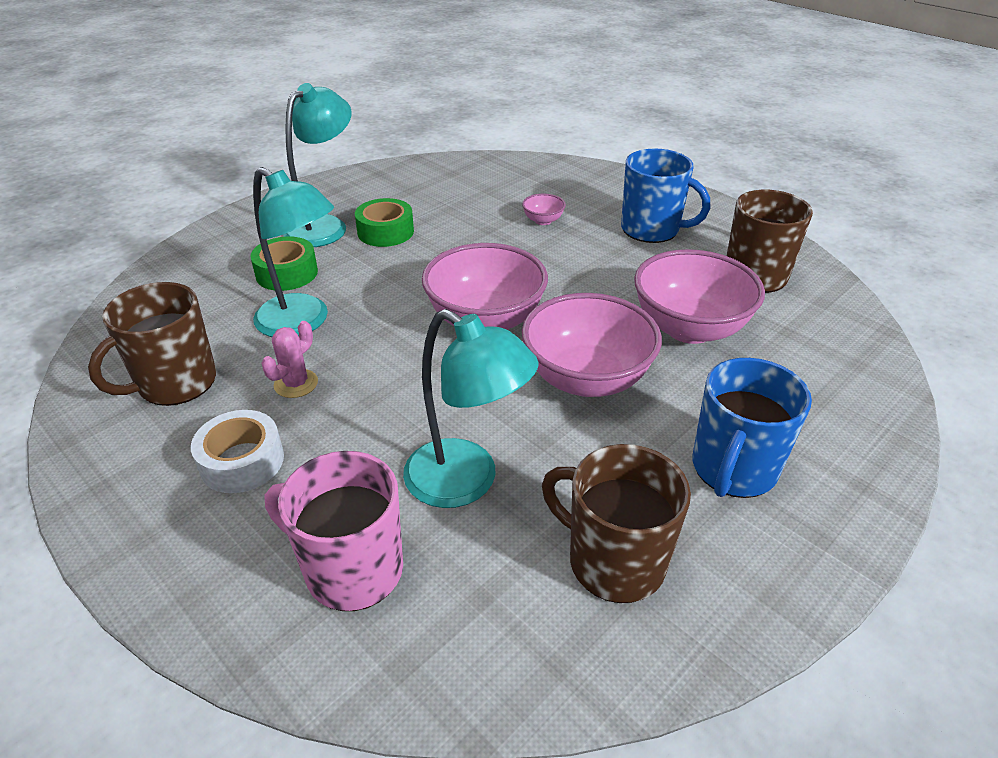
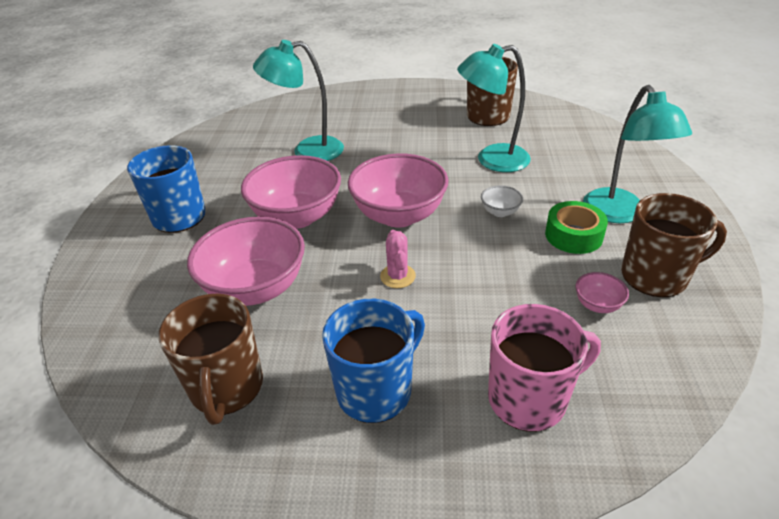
camera: 140 degrees right, 0 degrees up
white tape [191,410,284,493] -> none
green tape [250,236,318,291] -> none
pink cactus [261,321,318,398] -> pink cactus moved to [380,230,416,288]
pink mug [265,451,403,611] -> pink mug moved to [488,304,601,432]
pink bowl [522,194,566,225] -> pink bowl moved to [576,272,629,313]
brown mug [542,444,691,603] -> brown mug moved to [621,193,727,297]
blue mug [621,149,710,243] -> blue mug turned 150 degrees clockwise [322,299,425,423]
none -> white bowl [481,185,523,217]

